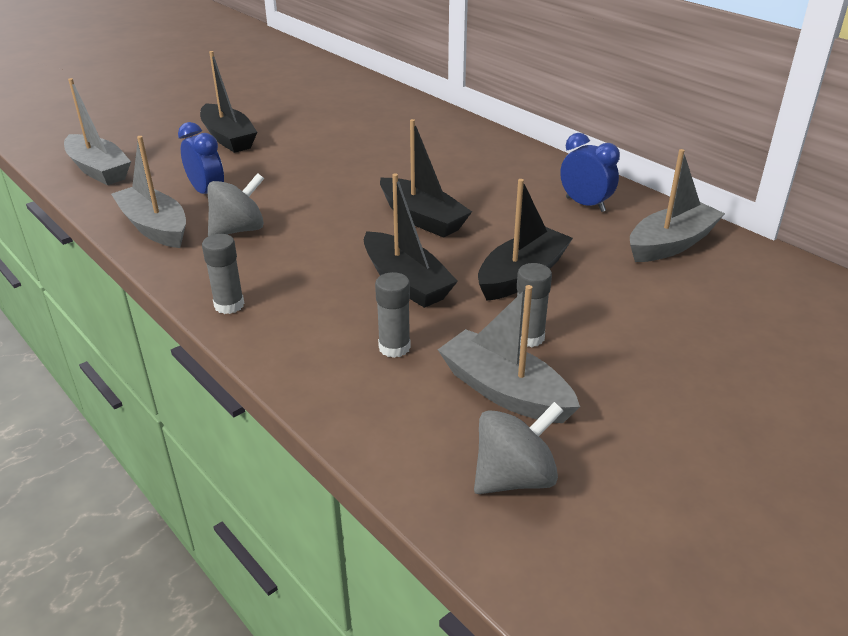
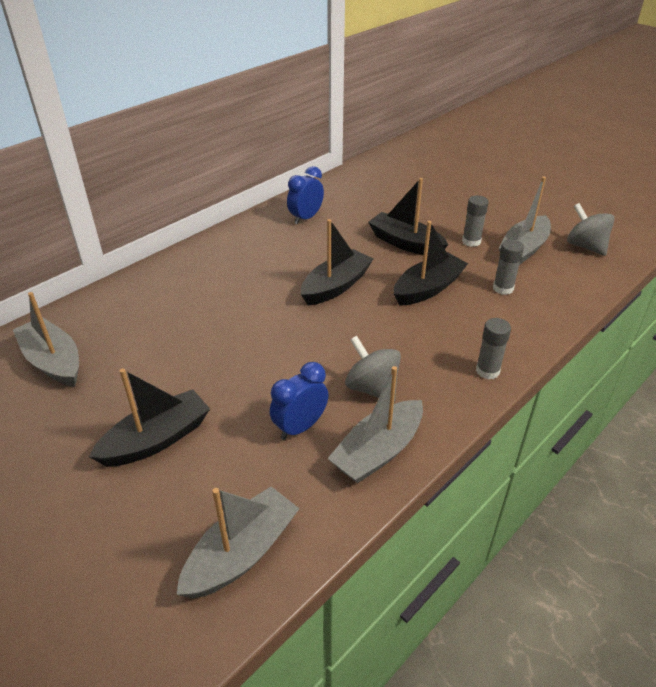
camera: 95 degrees left, 5 degrees up
grey boat [630,149,725,262] -> grey boat moved to [13,292,79,387]

